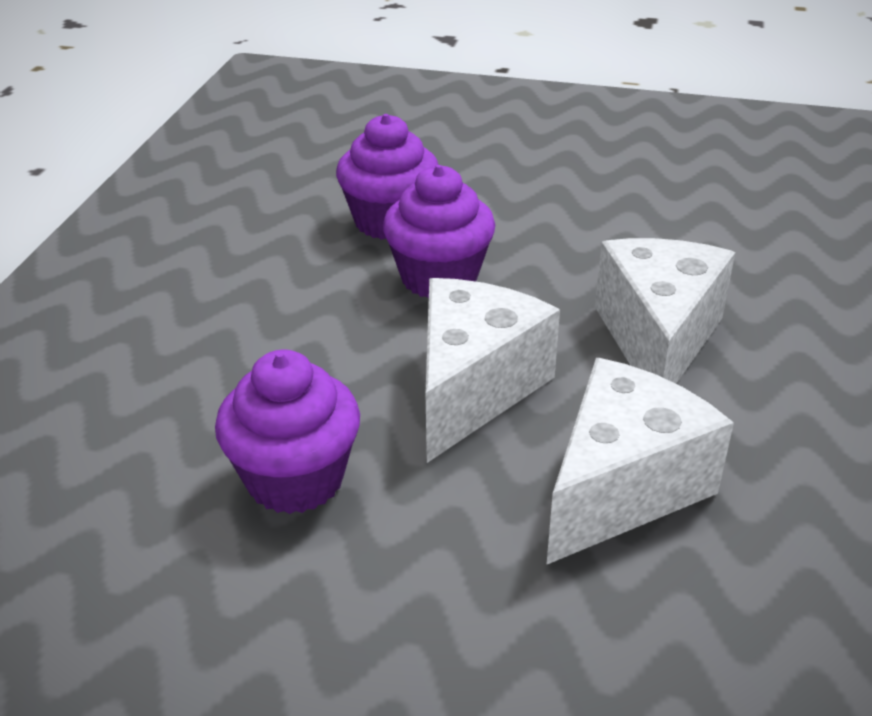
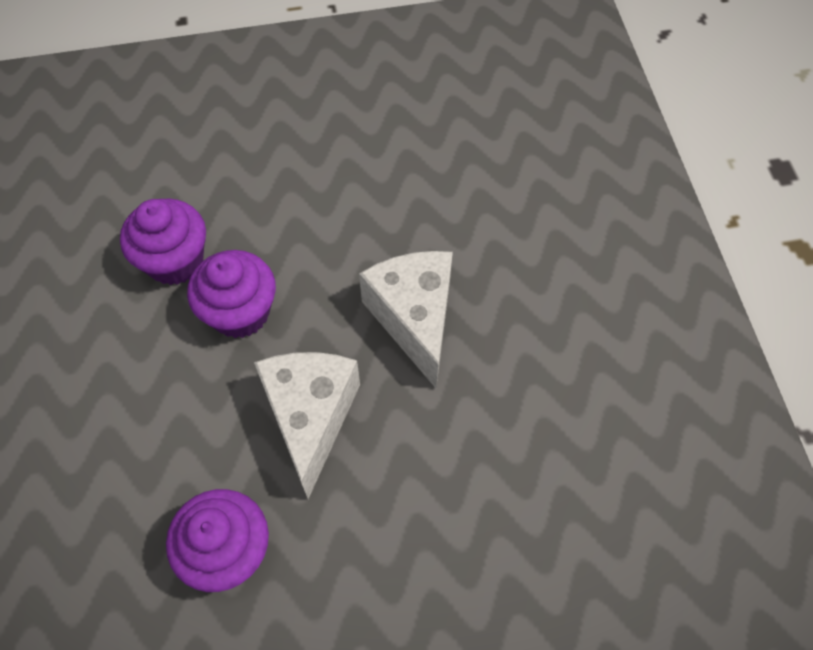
camera: 25 degrees left, 25 degrees up
white cheese [546,358,734,565] -> none

